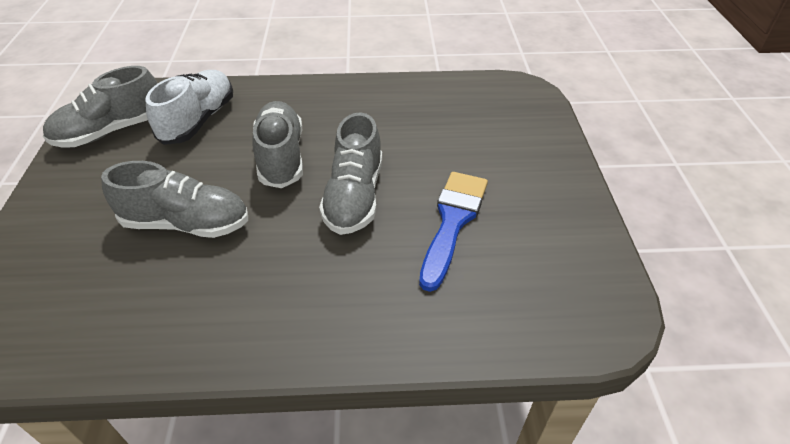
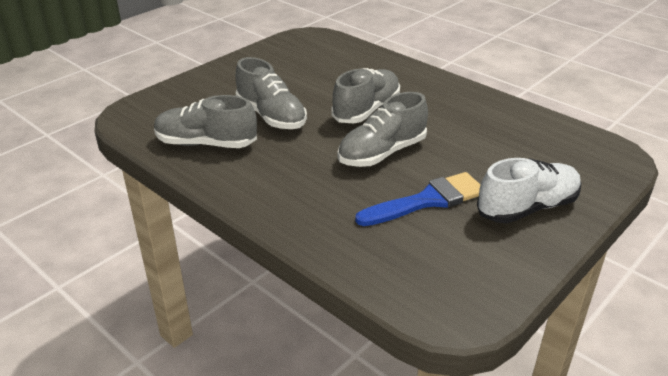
camera: 45 degrees right, 10 degrees down
grey shoe [43,66,157,148] -> grey shoe moved to [154,95,257,148]
white shoe [146,70,233,145] -> white shoe moved to [477,158,581,223]

